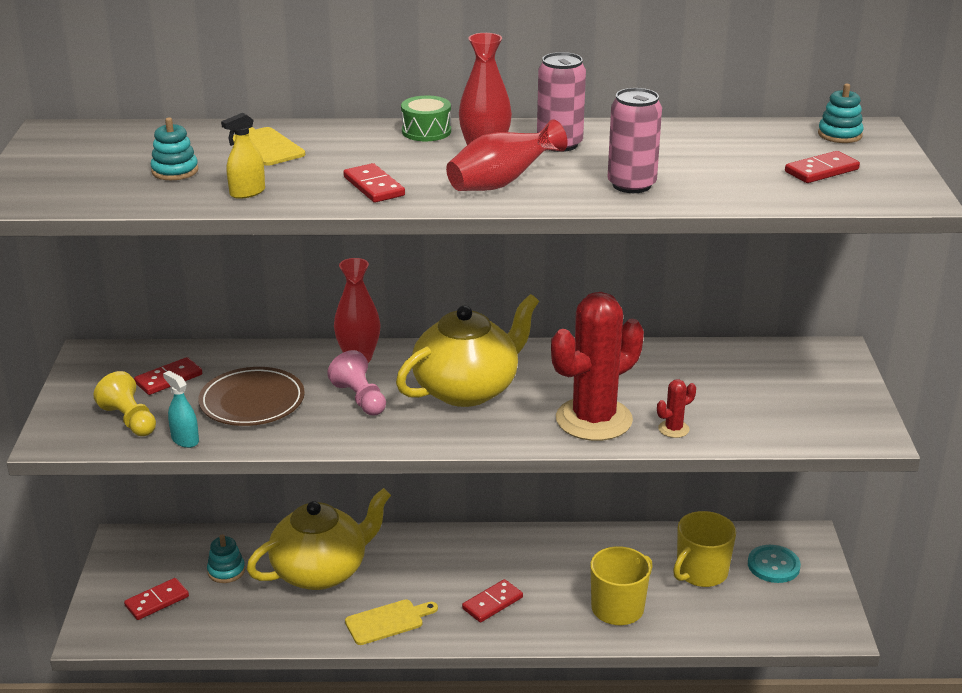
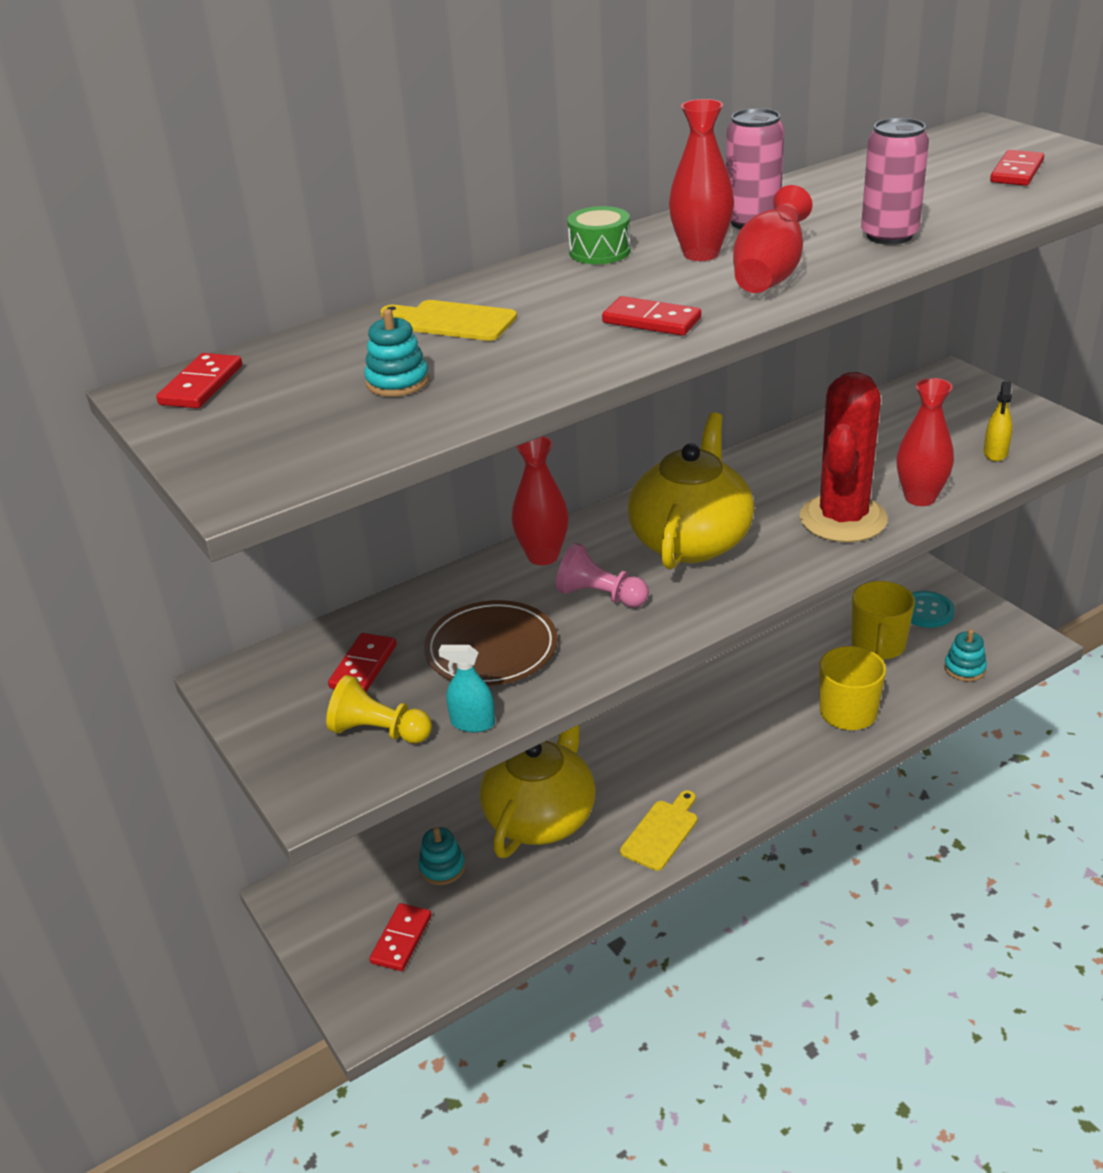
camera: 30 degrees left, 5 degrees up
yellow spray bottle [221,113,265,199] -> yellow spray bottle moved to [984,381,1012,461]
red domino [462,579,523,623] -> red domino moved to [156,353,243,409]
red cactus [657,379,696,438] -> red vase [897,378,954,506]
turquoise stacking toy [818,84,864,143] -> turquoise stacking toy moved to [944,629,987,682]

